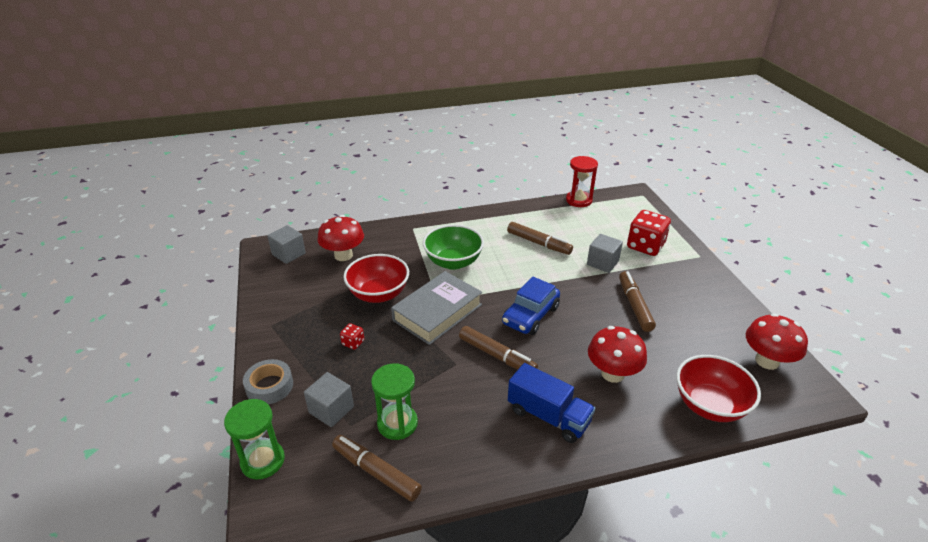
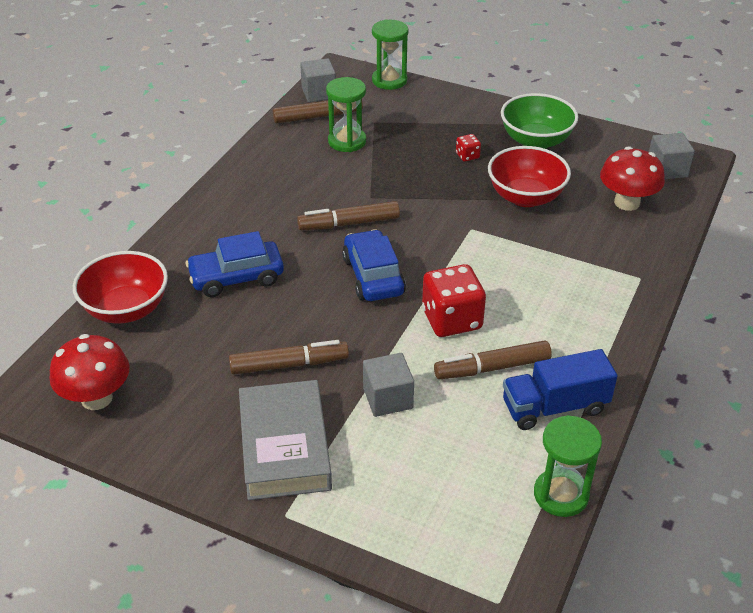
camera: 130 degrees right, 5 degrees up
grey tape [243,359,293,404] -> none
grey cube [304,372,354,427] -> grey cube moved to [300,58,336,102]
grey book [391,271,482,345] -> grey book moved to [239,380,332,500]
green bowl [423,225,484,270] -> green bowl moved to [501,93,578,149]
blue truck [508,363,595,443] -> blue truck moved to [503,349,618,430]
red hourglass [566,156,598,207] -> green hourglass [534,415,602,517]
red mushroom [588,326,647,383] -> blue car [185,231,284,297]
brown marker [619,271,656,332] -> brown marker turned 45 degrees counterclockwise [229,340,349,375]
red dice [627,210,671,256] -> red dice moved to [422,264,486,337]

